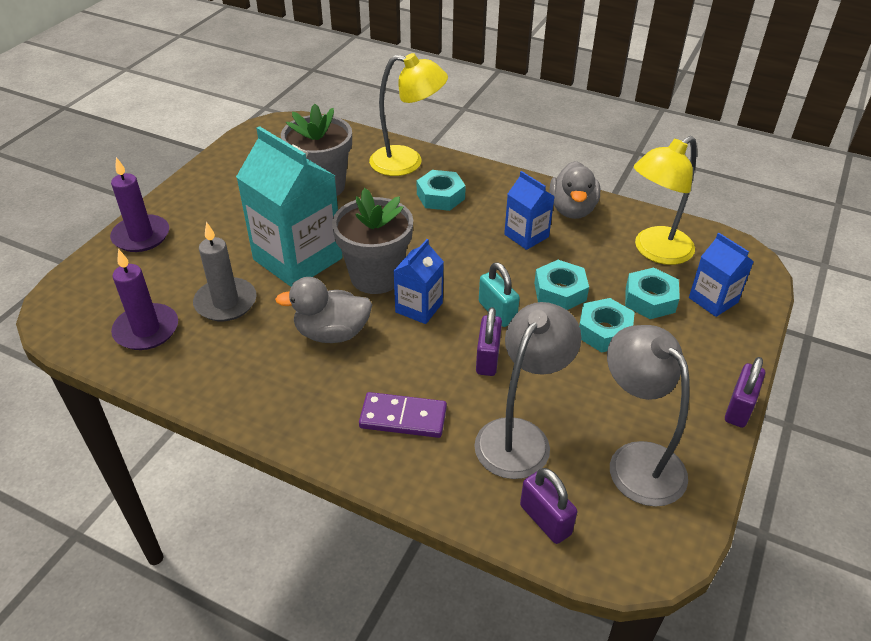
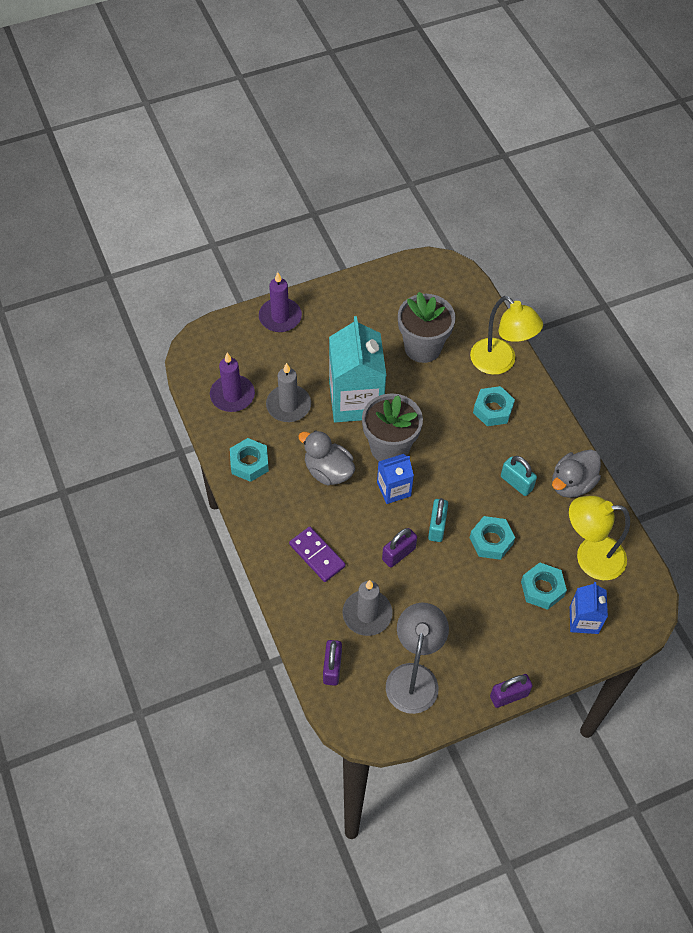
camera: 40 degrees right, 15 degrees up
grey lamp [474,302,581,479] -> grey candle [343,580,392,636]
blue carton [504,171,555,250] -> turquoise padlock [501,456,537,496]
turquoise nut [579,298,635,353] -> turquoise nut moved to [230,438,269,482]

